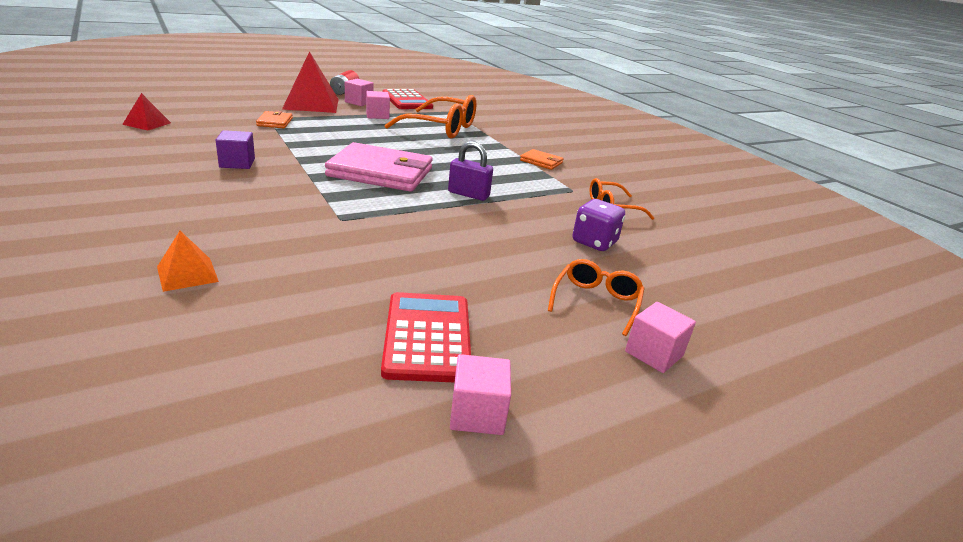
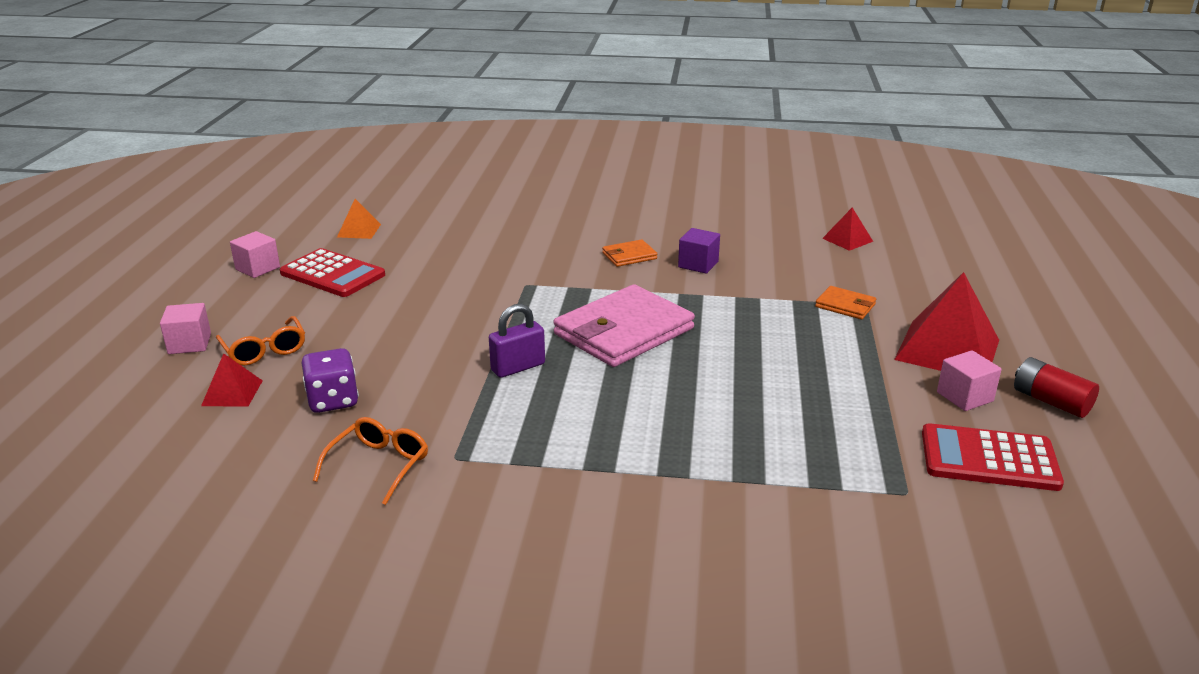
camera: 130 degrees right, 0 degrees up
orange pyramid [157,231,219,292] -> orange pyramid moved to [337,199,381,239]
pink cube [366,91,390,119] -> none
orange glasses [385,95,476,139] -> none
orange wallet [520,149,563,170] -> orange wallet moved to [602,239,657,267]
none -> red pyramid [201,353,263,407]

